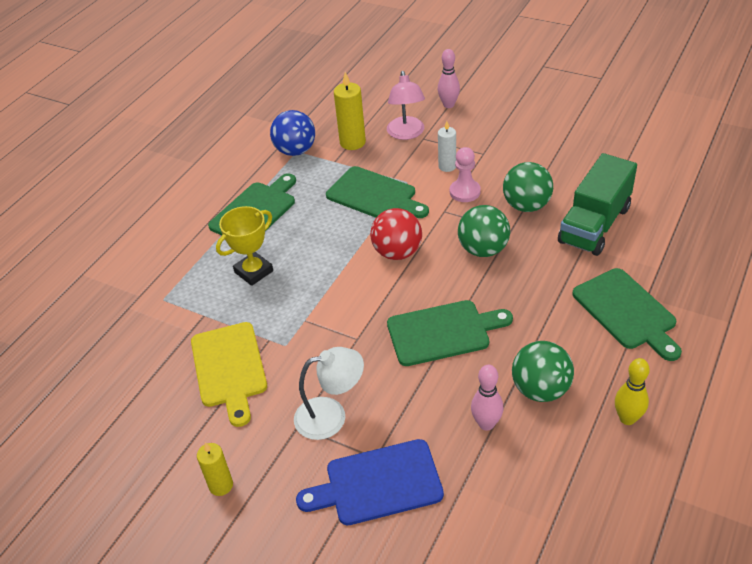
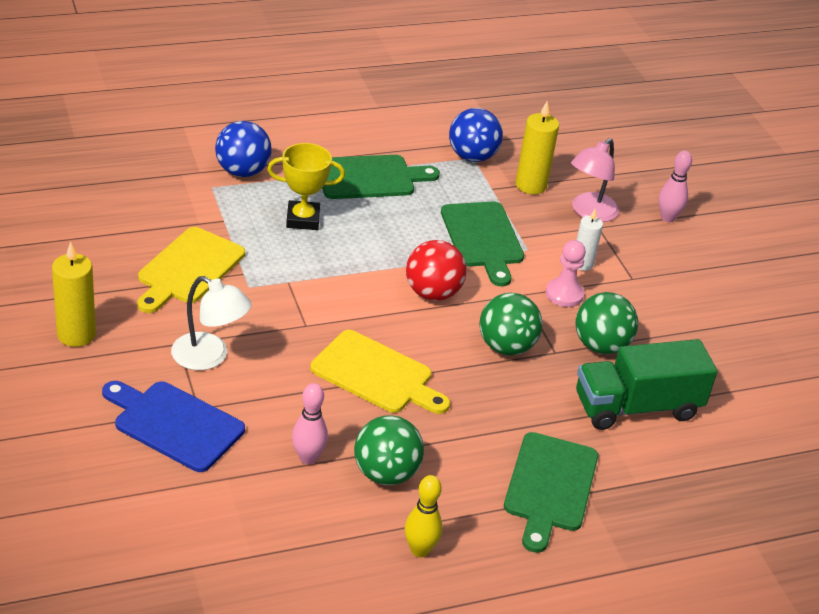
camera: 35 degrees right, 5 degrees down
yellow candle [197,442,233,496] -> yellow candle [52,242,96,347], size x1.53
green cutting board [387,300,513,366] -> yellow cutting board [310,330,450,414]
none -> blue ball [215,121,272,177]

